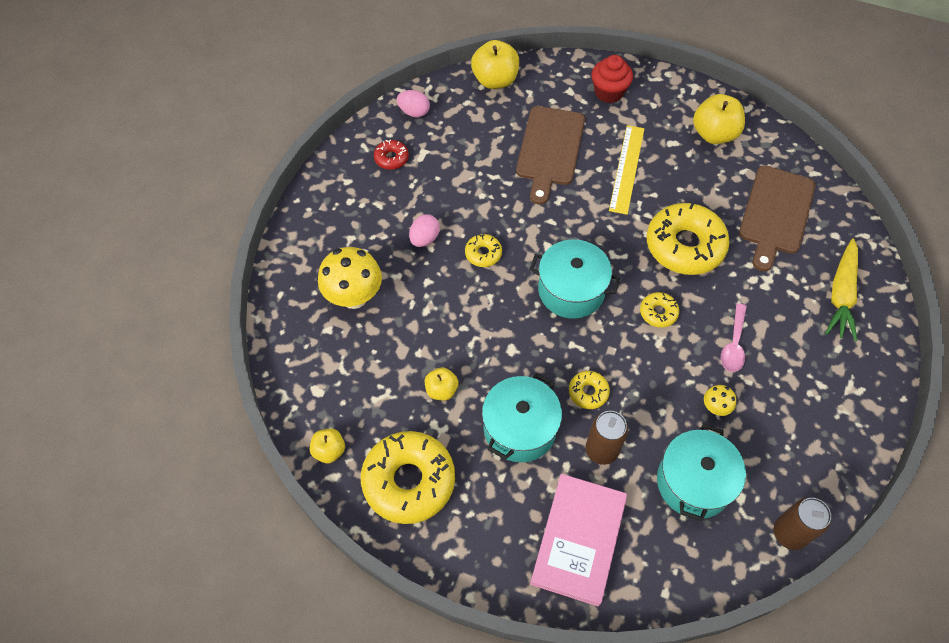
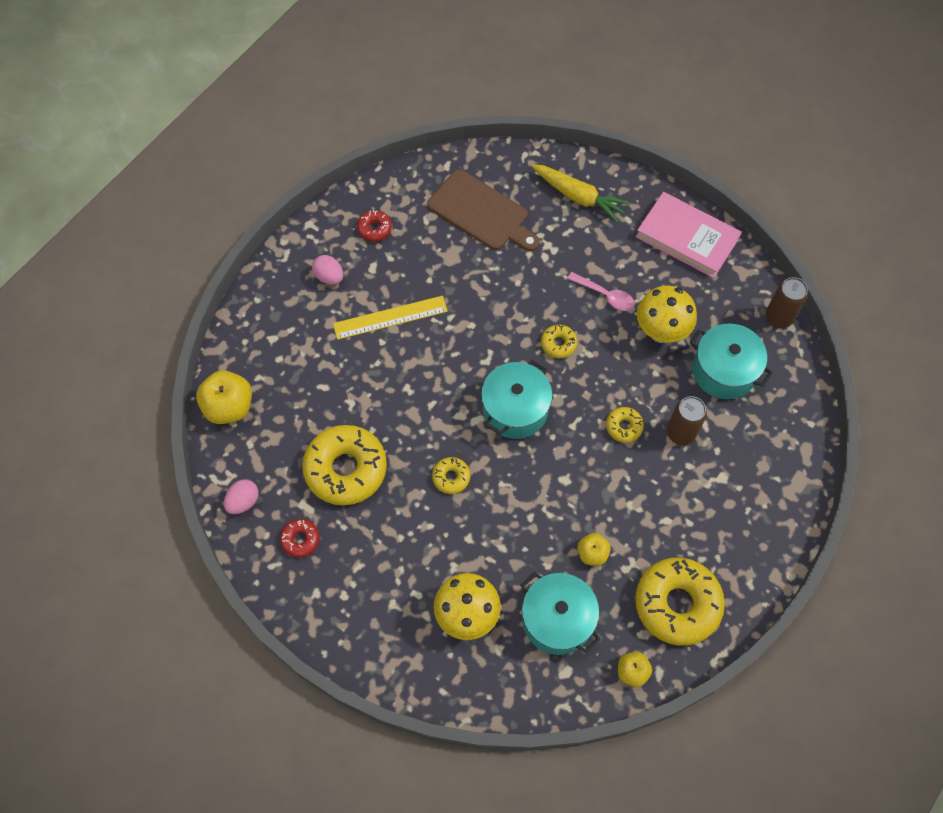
camera: 75 degrees left, 5 degrees up
pink egg [409,214,440,247] -> pink egg moved to [312,255,343,285]
turquoise pot [482,373,562,462] -> turquoise pot moved to [521,572,600,655]
brown cutting board [516,106,585,205] -> none
pink book [530,474,627,606] -> pink book moved to [636,192,742,278]
red cupcake [591,55,633,103] -> none
yellow ruler [609,125,644,215] -> yellow ruler turned 45 degrees counterclockwise [333,296,448,340]
yellow donut [647,203,729,275] -> yellow donut moved to [302,425,387,506]
yellow apple [693,94,745,144] -> red donut [357,210,392,242]
yellow mushroom [704,385,736,416] -> yellow mushroom [637,286,697,343], size x2.09

